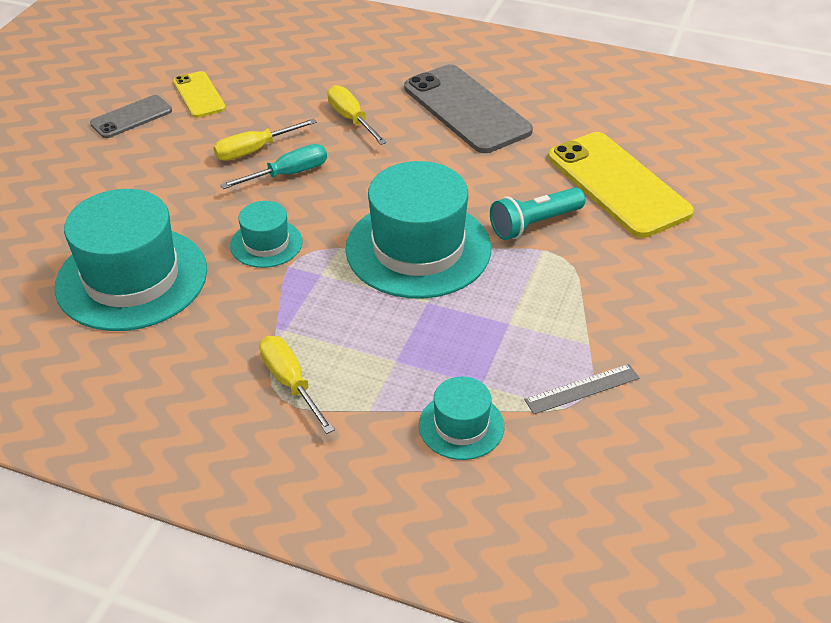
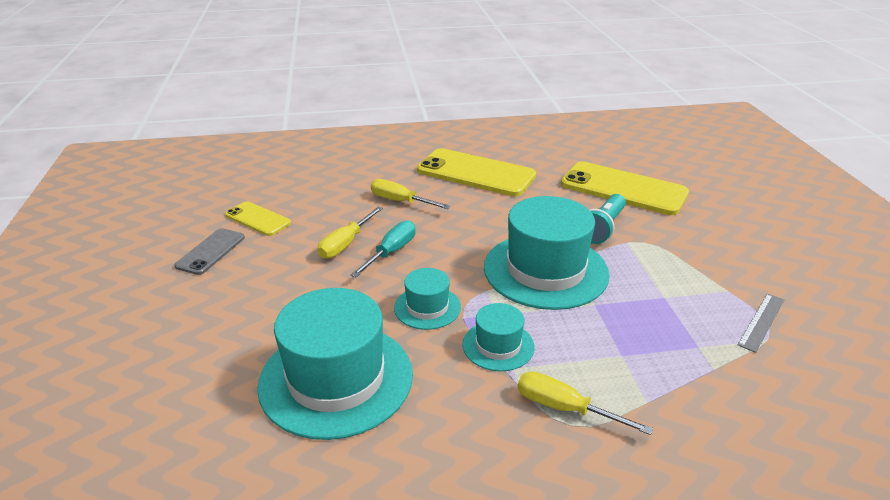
camera: 30 degrees left, 10 degrees down
grey phone [404,65,533,153] -> yellow phone [417,148,536,196]
turquoise hat [419,377,504,460] -> turquoise hat moved to [462,303,534,371]

